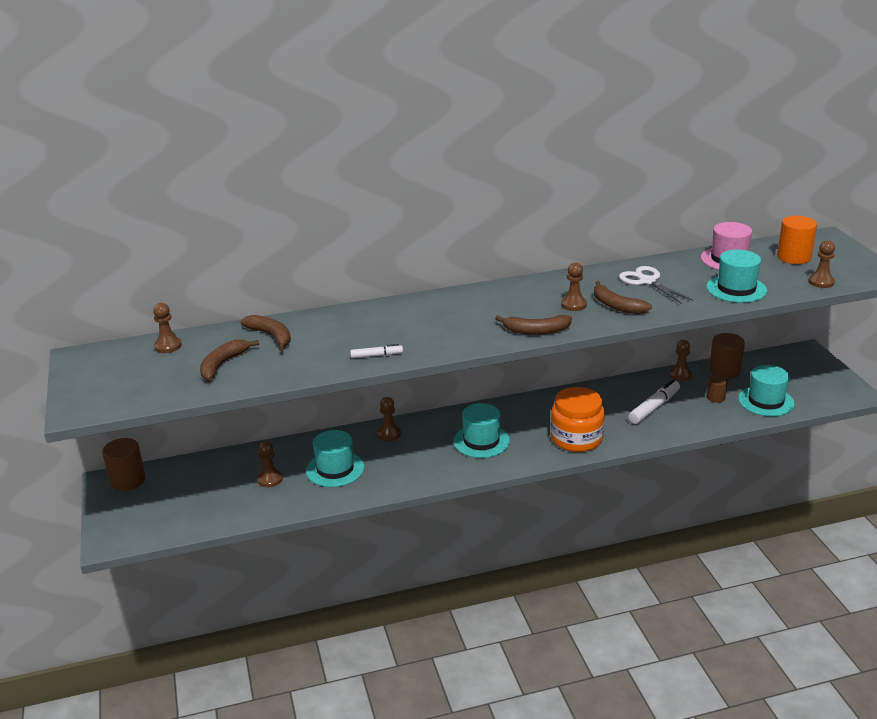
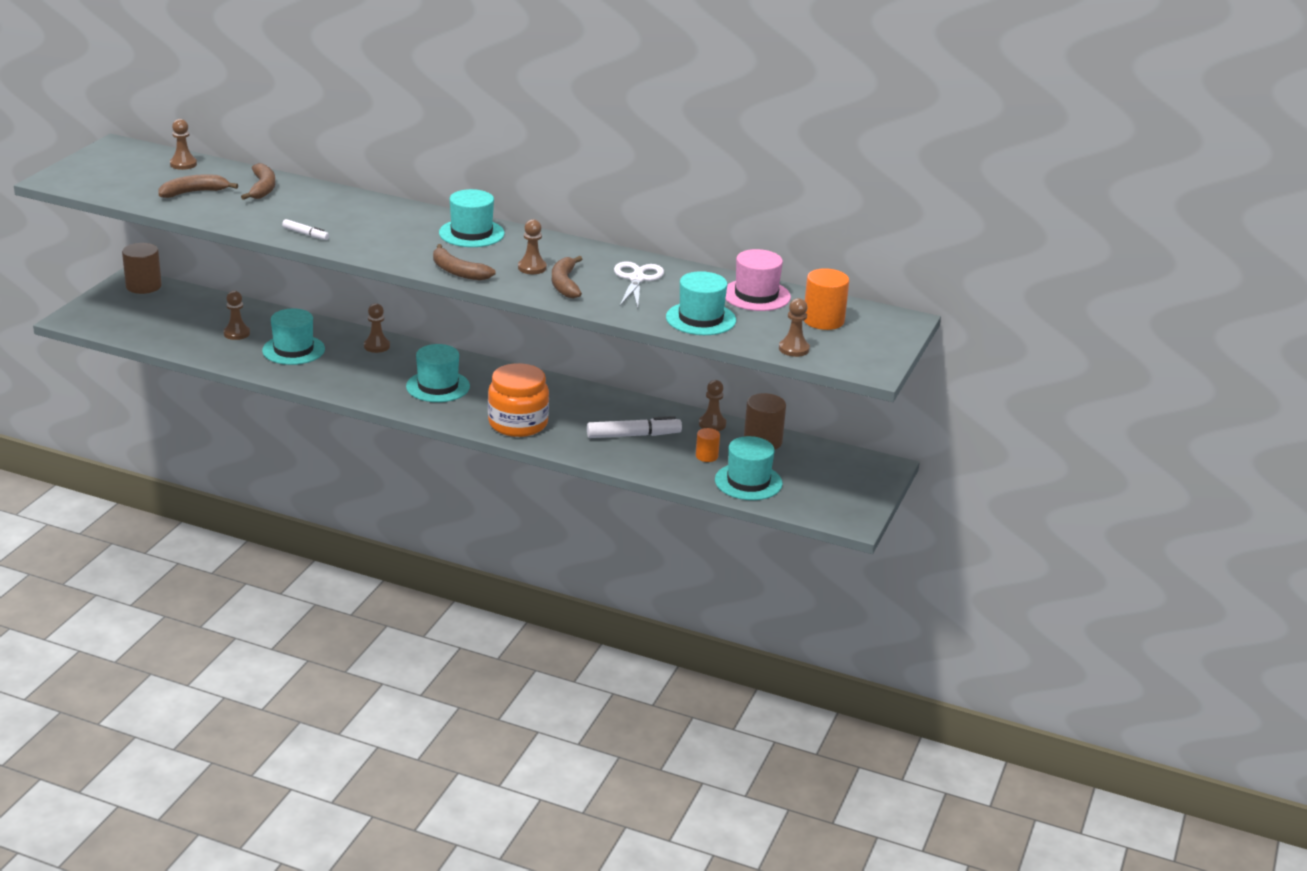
camera: 35 degrees right, 0 degrees up
brown cylinder [707,375,728,403] -> orange cylinder [696,428,720,462]
none -> turquoise hat [439,189,505,247]

